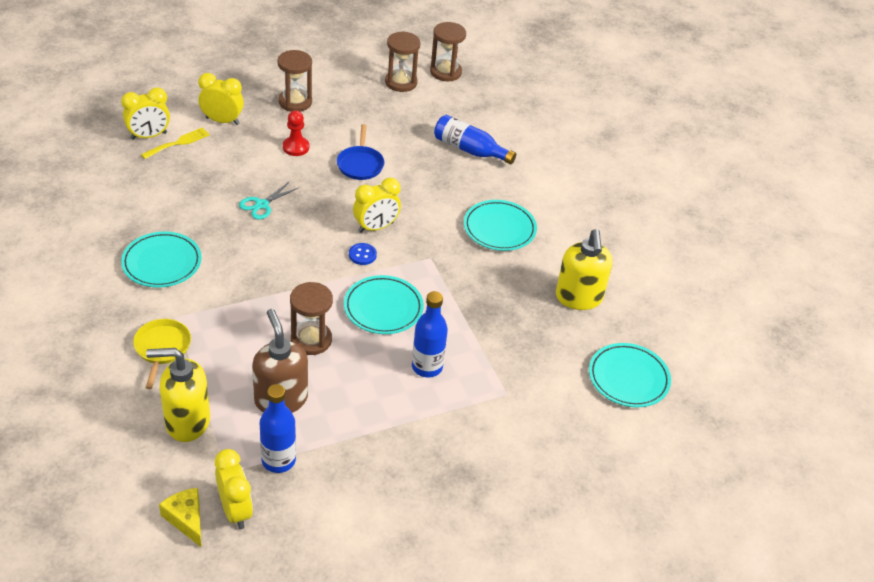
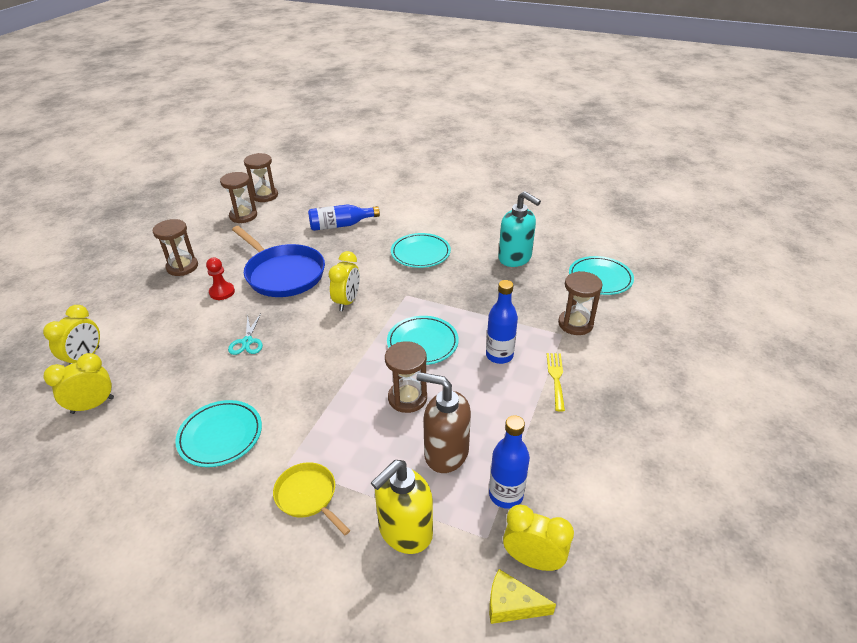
camera: 40 degrees left, 5 degrees down
yellow fork [141,127,210,159] -> yellow fork moved to [547,353,565,412]
yellow clock [198,73,244,125] -> yellow clock moved to [43,353,114,414]
blue pan [337,124,384,180] -> blue pan [232,226,325,297], size x1.88
blue button [349,243,377,265] -> none
yellow soap dispenser [556,229,613,310] -> turquoise soap dispenser [498,191,541,267]
none -> brown hourglass [558,271,603,335]

